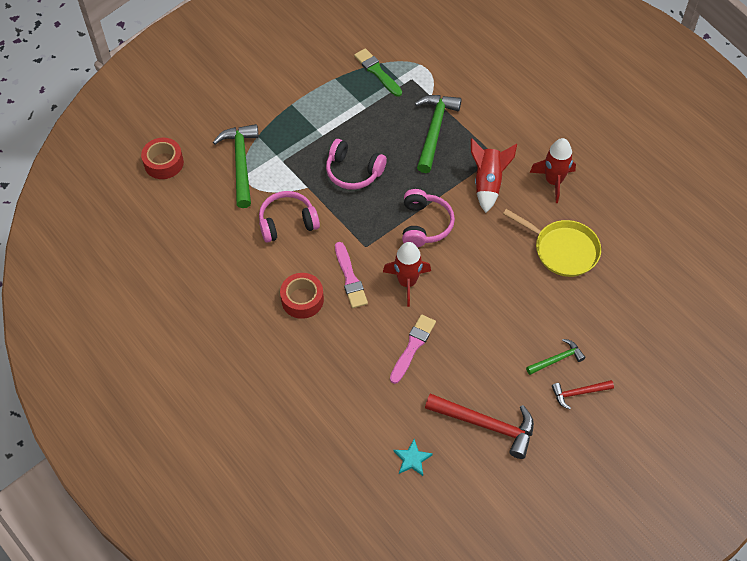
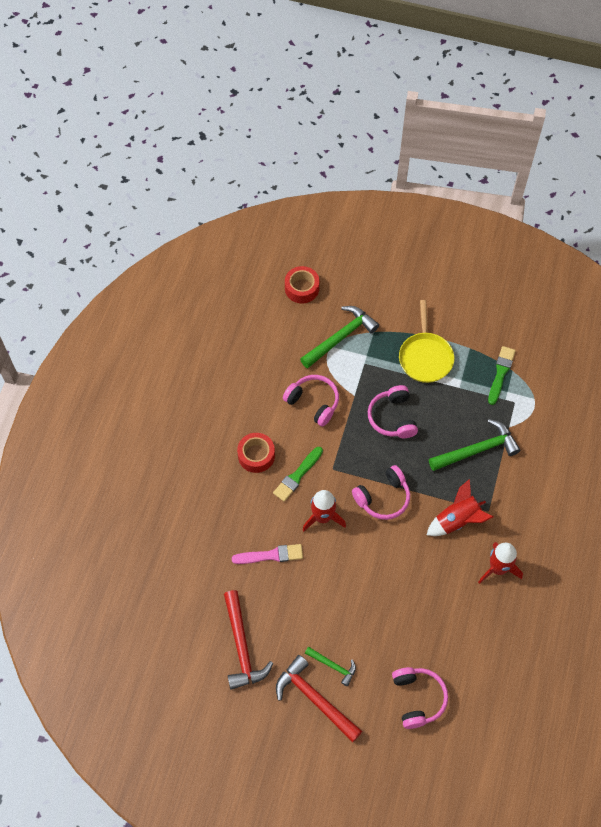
camera: 55 degrees right, 5 degrees up
pink brush [335,242,368,308] -> green brush [273,447,323,502]
turquoise star [393,439,433,476] -> none
yellow pan [503,209,601,277] -> yellow pan moved to [399,300,454,383]
red hammer [552,380,614,409] -> red hammer [276,655,362,742], size x1.80
none -> pink headphones [392,667,448,729]

